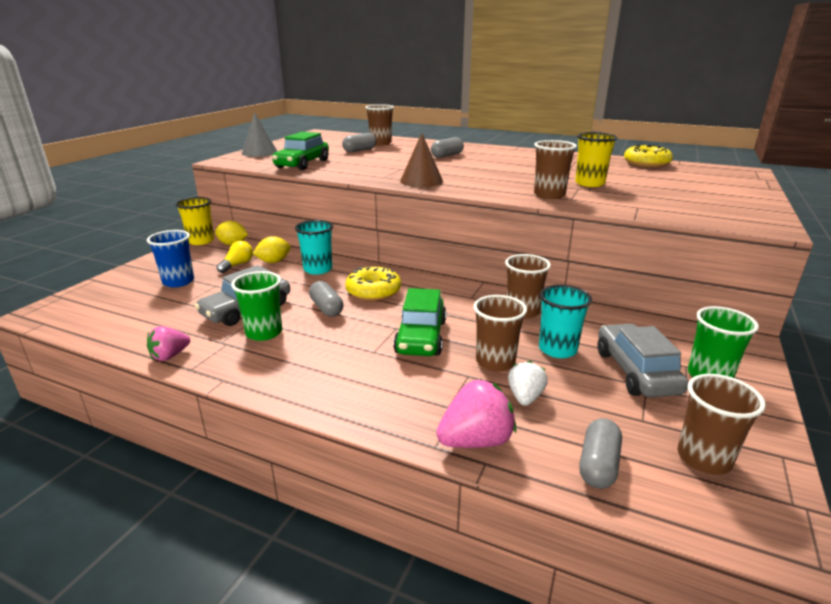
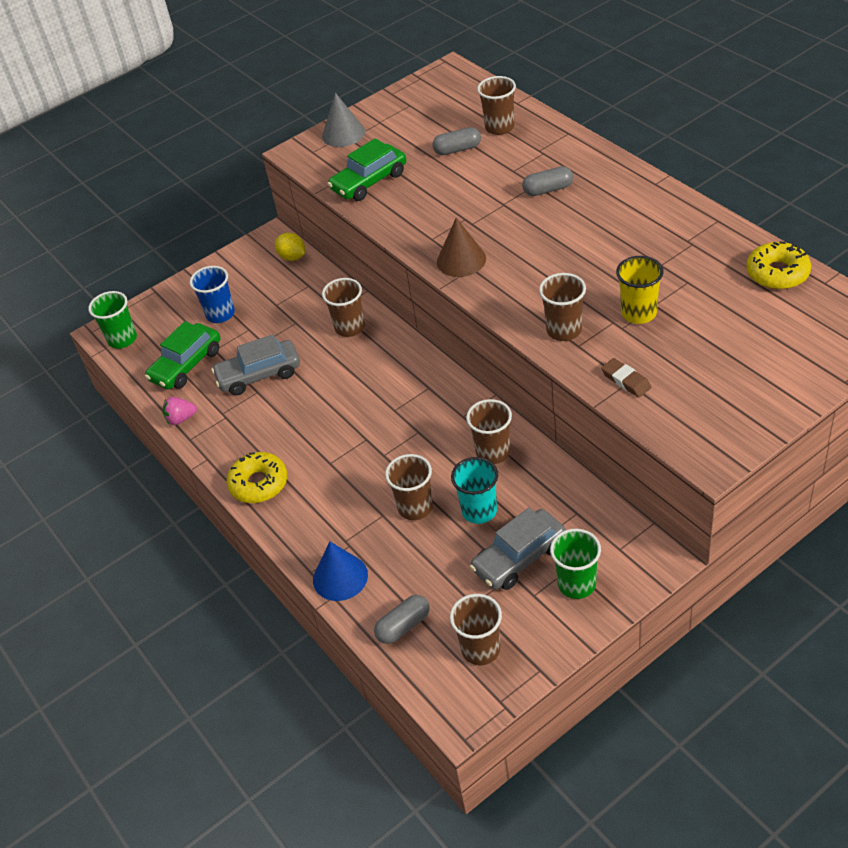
camera: 35 degrees right, 20 degrees up
yellow cup [176,197,214,245] -> none
yellow light bulb [217,241,253,273] -> none
green cup [231,271,282,341] -> green cup moved to [88,291,137,349]
yellow lemon [253,236,290,263] -> none
turquoise cup [295,220,333,275] -> brown cup [322,278,365,337]
grey capsule [309,281,344,317] -> none
yellow donut [345,267,401,301] -> yellow donut moved to [227,452,287,503]
green car [393,288,446,356] -> green car moved to [145,321,220,390]
pink strawberry [436,379,516,448] -> blue cone [313,542,368,601]
white strawberry [508,361,548,406] -> none
grey car [597,324,688,397] -> grey car turned 150 degrees counterclockwise [470,508,566,590]
none -> brown eraser [601,358,651,397]

